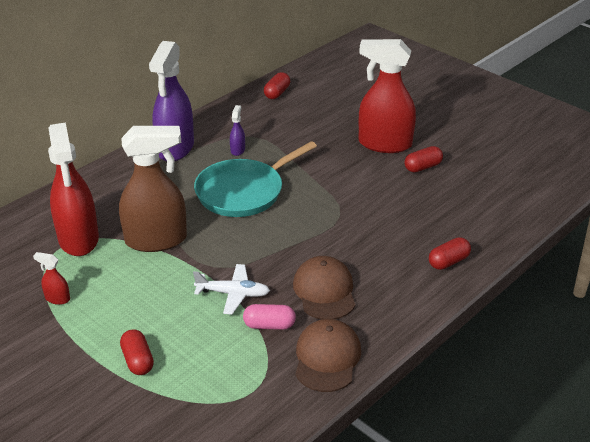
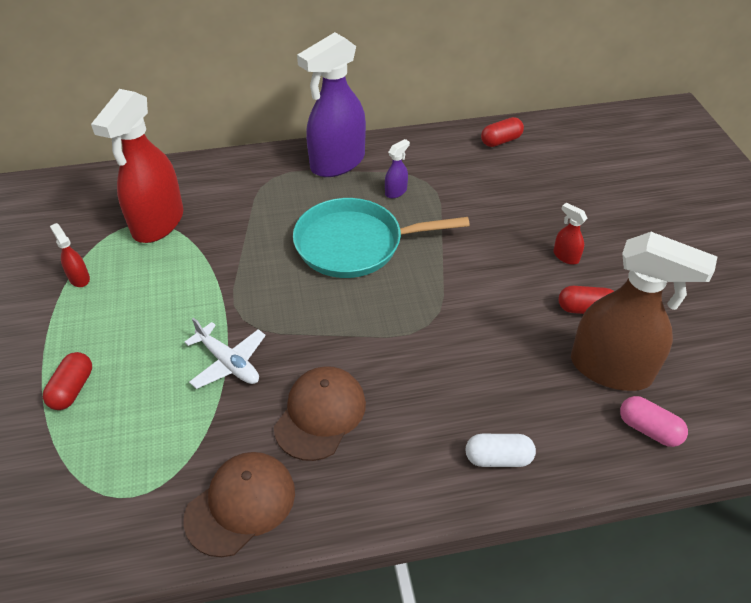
camera: 35 degrees right, 10 degrees up
brown spray bottle [119,126,187,252] -> brown spray bottle moved to [571,232,717,391]
pink capsule [243,304,296,330] -> pink capsule moved to [620,396,688,447]
red spray bottle [359,39,416,153] -> red spray bottle [553,203,588,265], size x0.41
red capsule [429,237,471,270] -> white capsule [466,434,536,467]

